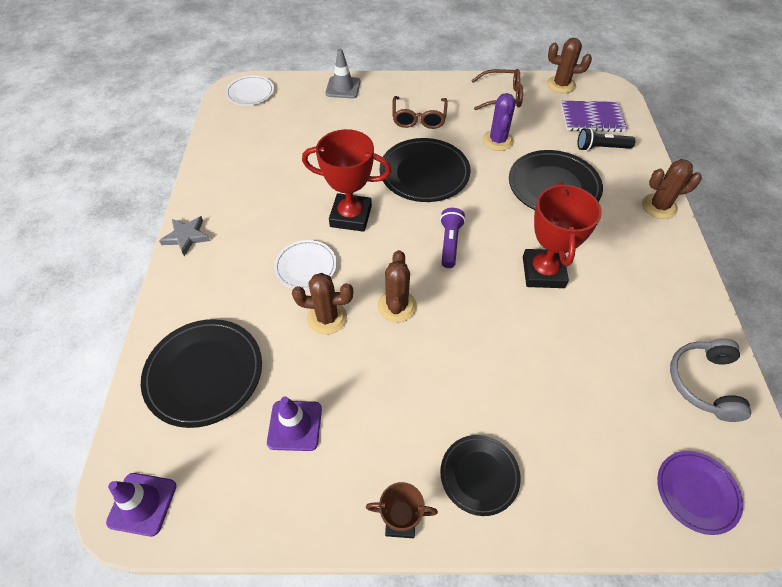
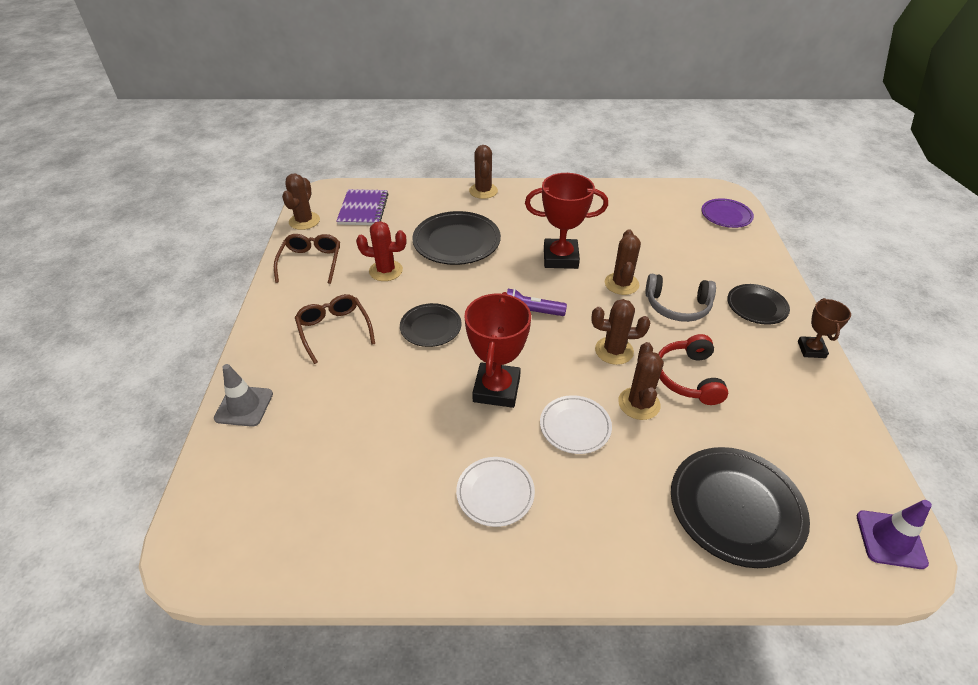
camera: 90 degrees left, 10 degrees down
grey star [159,216,210,256] -> none
white plate [225,75,274,105] -> white plate moved to [456,457,535,527]
purple traffic cone [267,397,322,451] -> none
black plate [380,138,471,202] -> black plate [400,303,461,347], size x0.60
brown glasses [392,96,448,129] -> brown glasses turned 120 degrees counterclockwise [295,294,375,364]
purple cactus [483,93,516,151] -> red cactus [356,221,406,281]
black flashlight [578,128,635,151] -> none
grey headphones [670,338,751,422] -> grey headphones moved to [645,274,716,322]
none -> brown cactus [605,229,641,295]
none -> red headphones [658,334,728,405]

